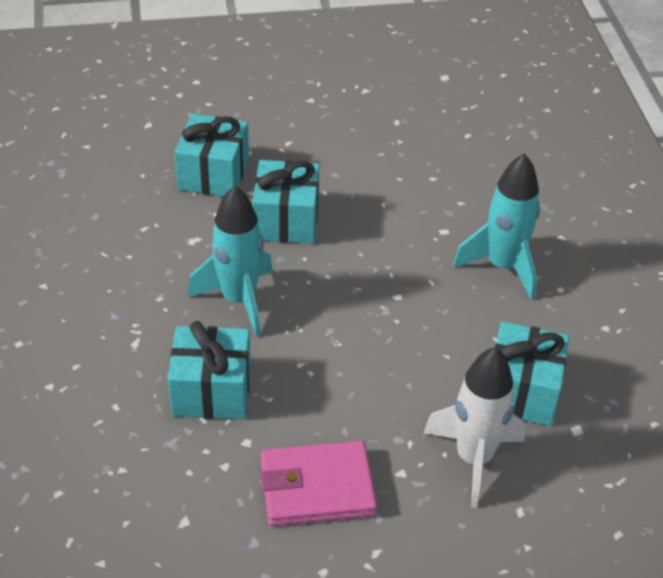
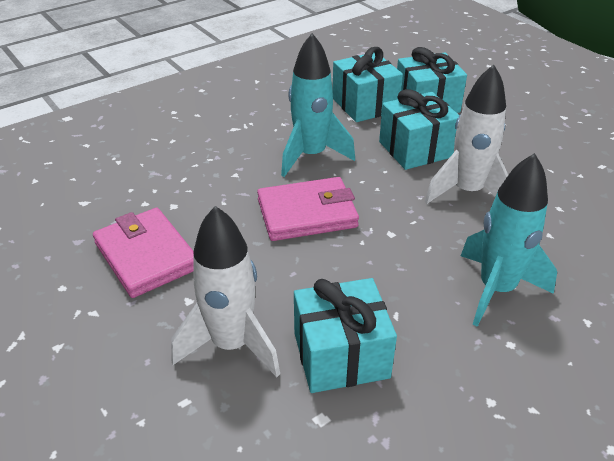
camera: 65 degrees right, 5 degrees down
turquoise gift [168,321,251,419] -> turquoise gift moved to [332,47,403,122]
none -> pink wallet [257,177,359,241]
none -> white rocket [425,65,508,204]

